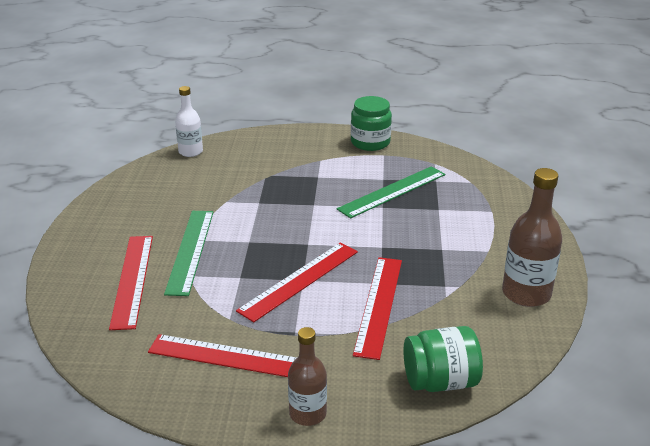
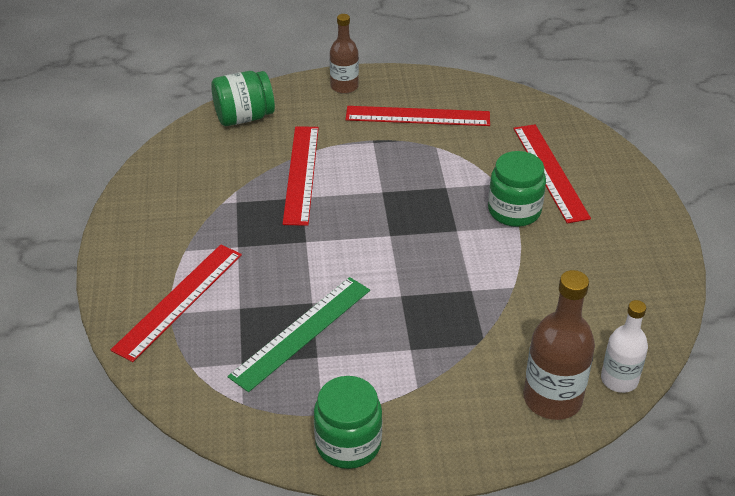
camera: 170 degrees right, 10 degrees up
green ruler [164,211,214,296] -> green jar [488,151,546,227]
red ruler [236,243,358,322] -> red ruler moved to [111,245,242,362]
brown bottle [502,168,562,307] -> brown bottle moved to [523,270,595,420]

